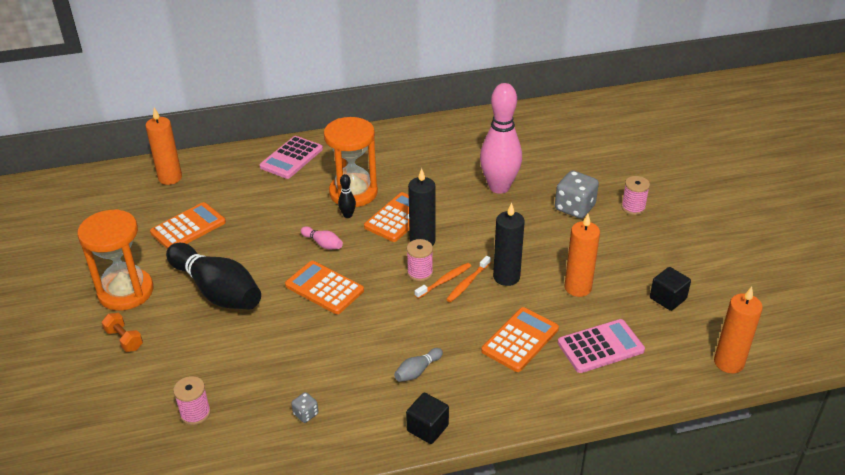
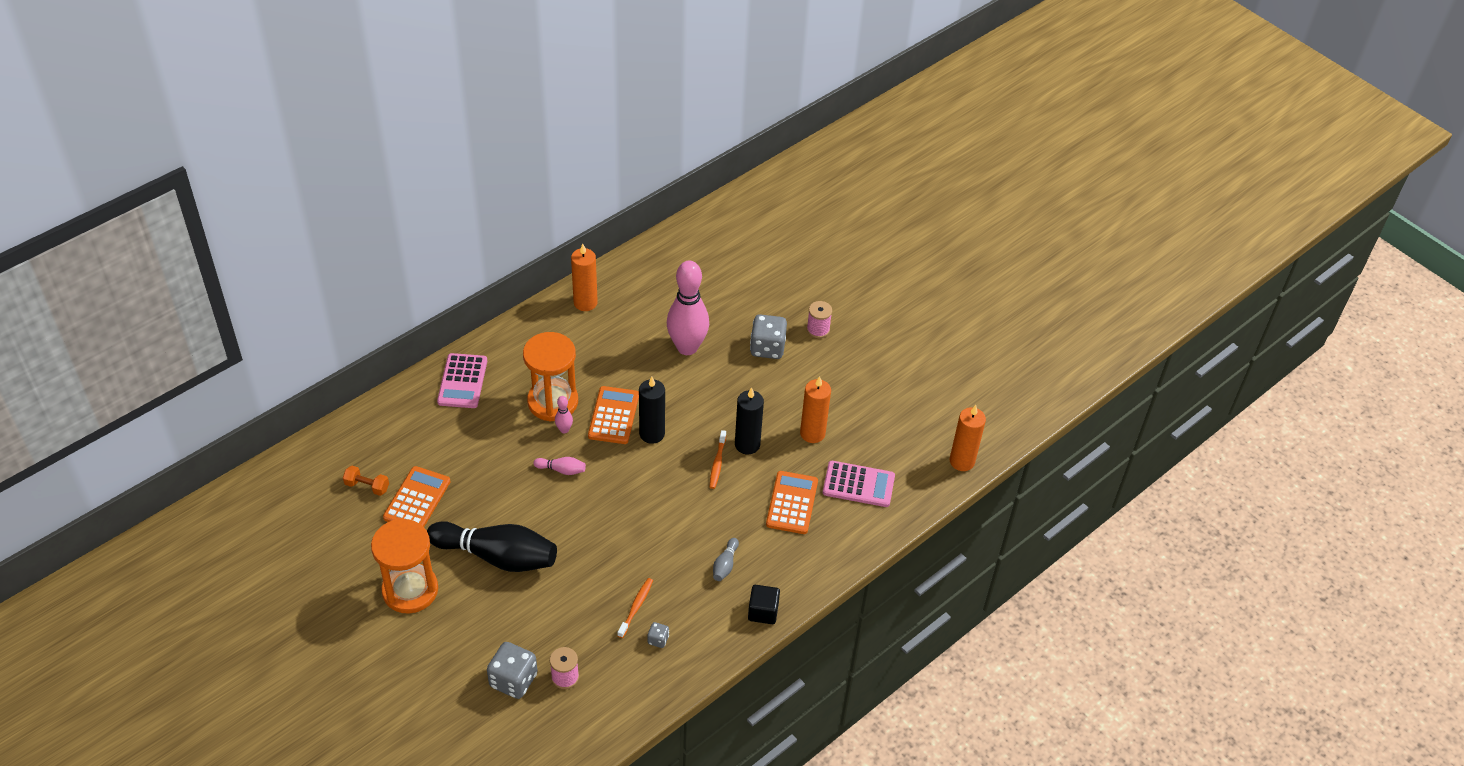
camera: 30 degrees left, 10 degrees up
orange dumbbell [102,313,143,352] -> orange dumbbell moved to [343,466,389,496]
orange candle [145,108,182,185] -> orange candle moved to [571,244,598,311]
orange calculator [285,261,364,314] -> none
black bowling pin [338,174,356,218] -> pink bowling pin [555,396,573,433]
pink spool [407,239,433,281] -> none
orange toothbrush [415,263,471,299] -> orange toothbrush moved to [617,578,653,638]
pink calculator [558,319,645,373] -> pink calculator turned 60 degrees clockwise [823,461,895,507]
black cube [650,267,691,311] -> none
none -> grey dice [487,642,538,699]

